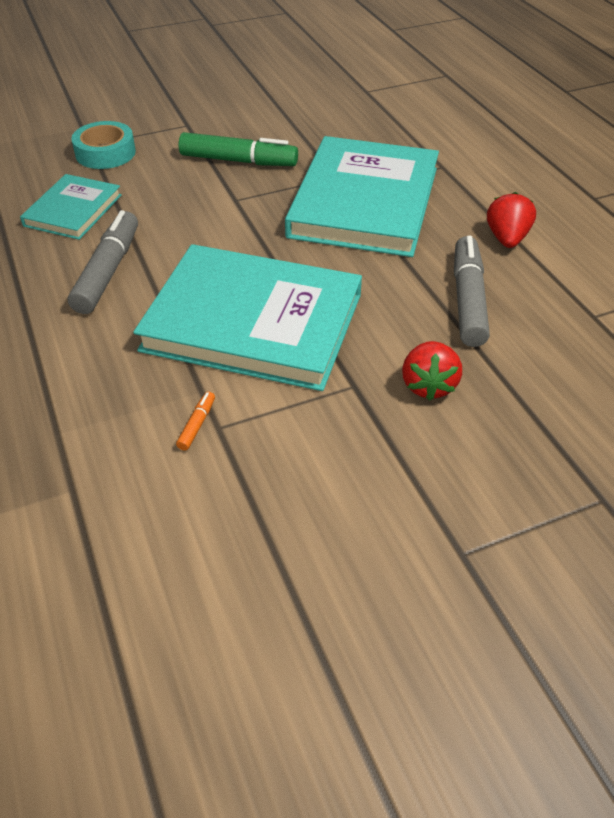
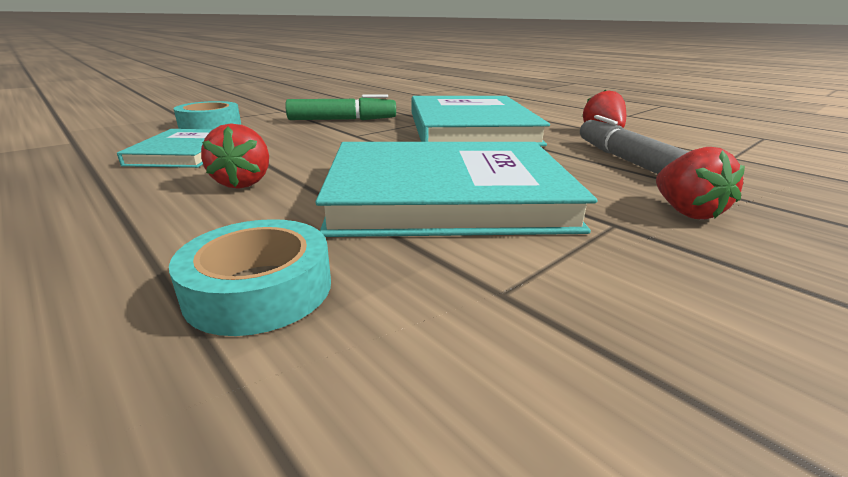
camera: 20 degrees left, 20 degrees down
grey marker [68,210,138,314] -> red strawberry [201,123,269,189]
orange marker [176,392,215,451] -> none
none -> turquoise tape [169,219,331,336]

